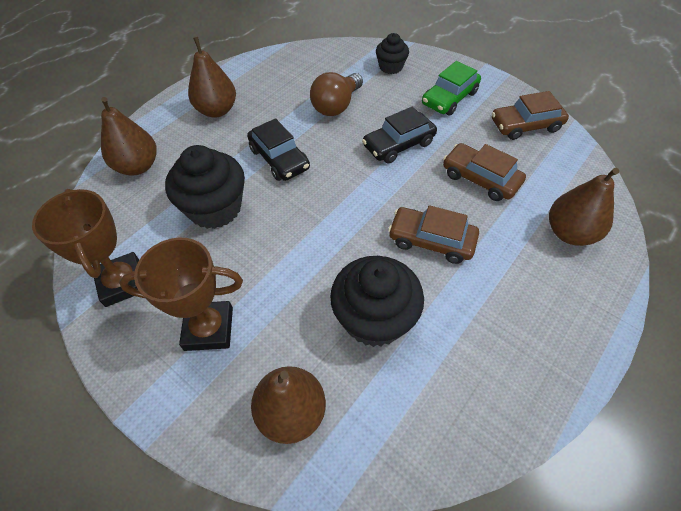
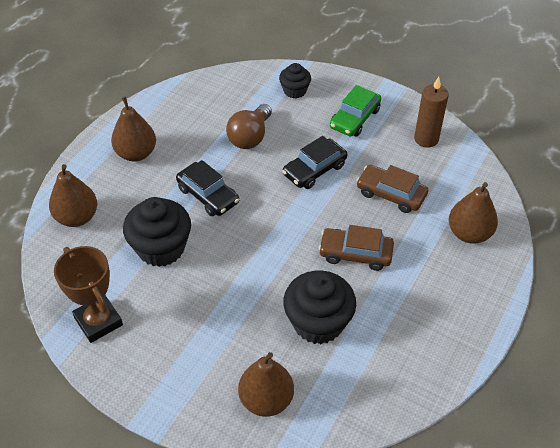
camera: 10 degrees left, 5 degrees down
brown trophy [119,238,243,351] -> none
brown car [492,91,569,140] -> brown candle [414,77,449,147]

